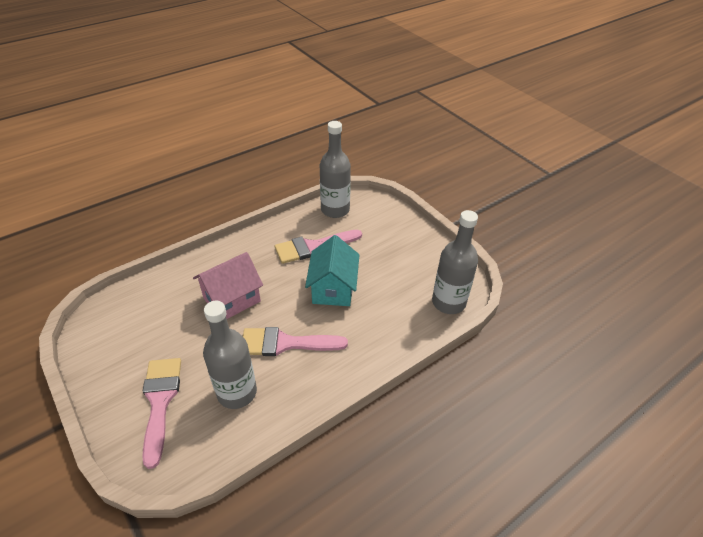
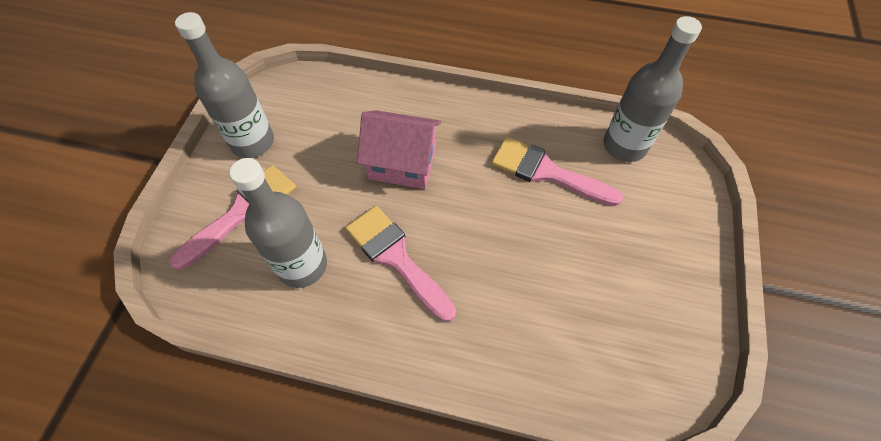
camera: 50 degrees right, 15 degrees up
turquoise house [305,235,359,306] -> none
grey bottle [432,210,478,314] -> grey bottle moved to [175,12,274,158]

